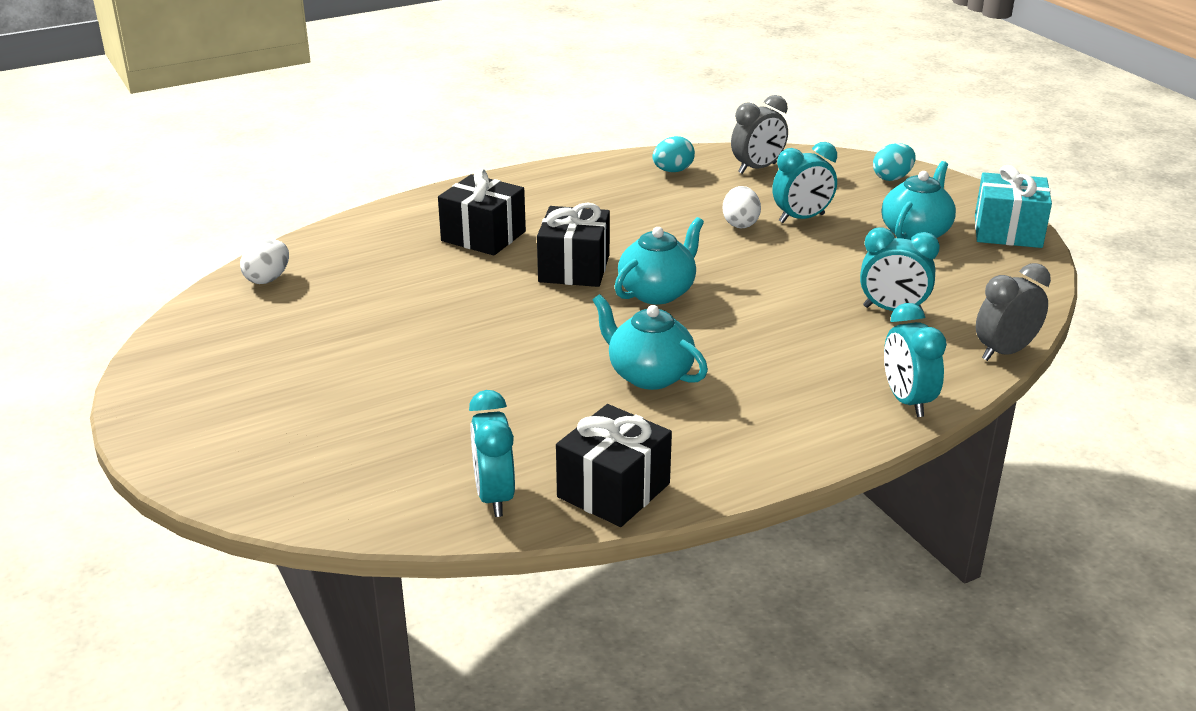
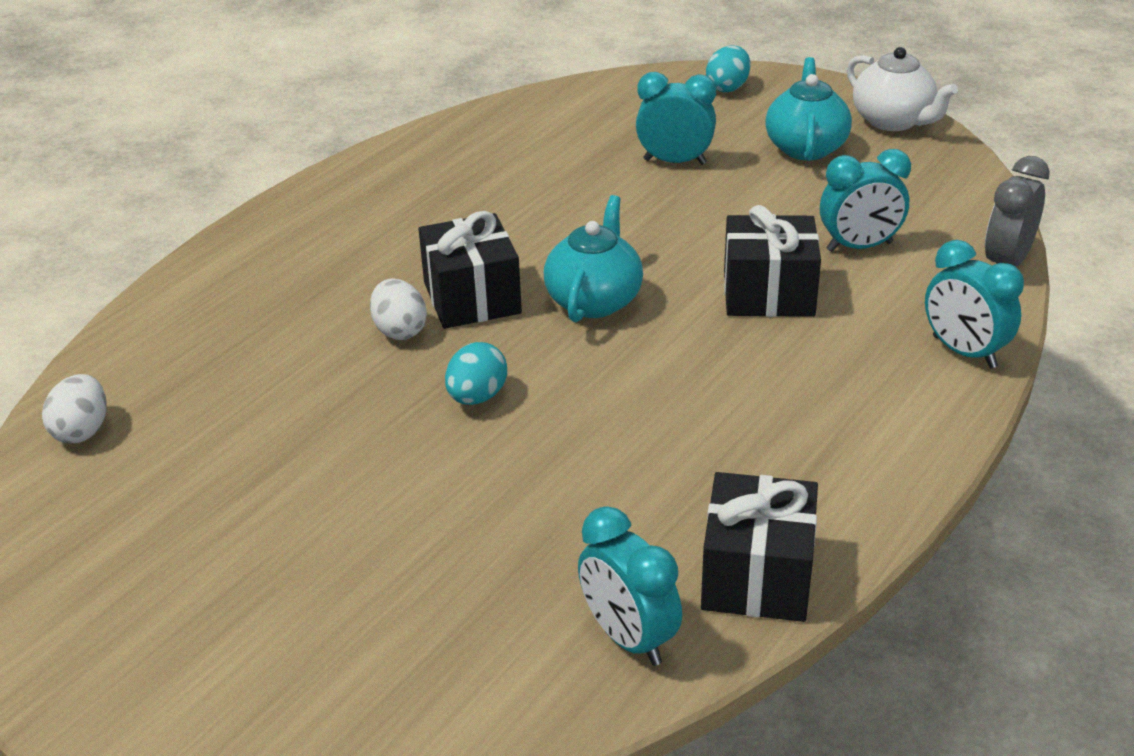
camera: 25 degrees left, 5 degrees up
black gift [438,168,526,256] -> black gift moved to [724,205,821,317]
turquoise teapot [593,294,708,390] -> none
turquoise egg [652,136,695,172] -> turquoise egg moved to [445,342,507,405]
white egg [723,186,761,228] -> white egg moved to [370,278,427,340]
grey clock [731,95,788,174] -> none
turquoise clock [772,142,837,223] -> turquoise clock turned 120 degrees counterclockwise [636,72,716,165]
turquoise gift [975,165,1052,248] -> white teapot [847,47,958,131]

